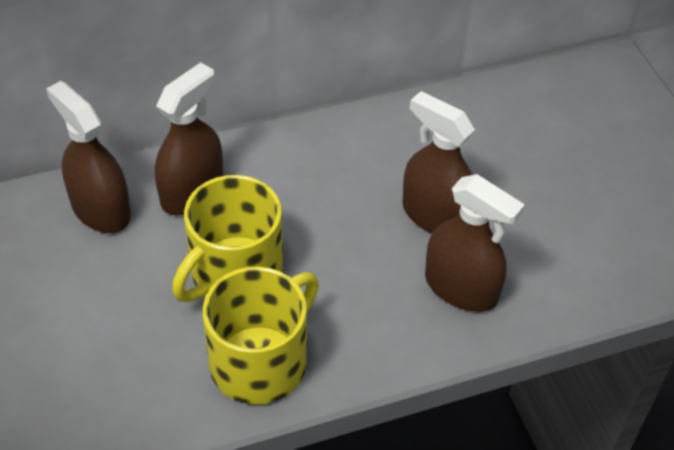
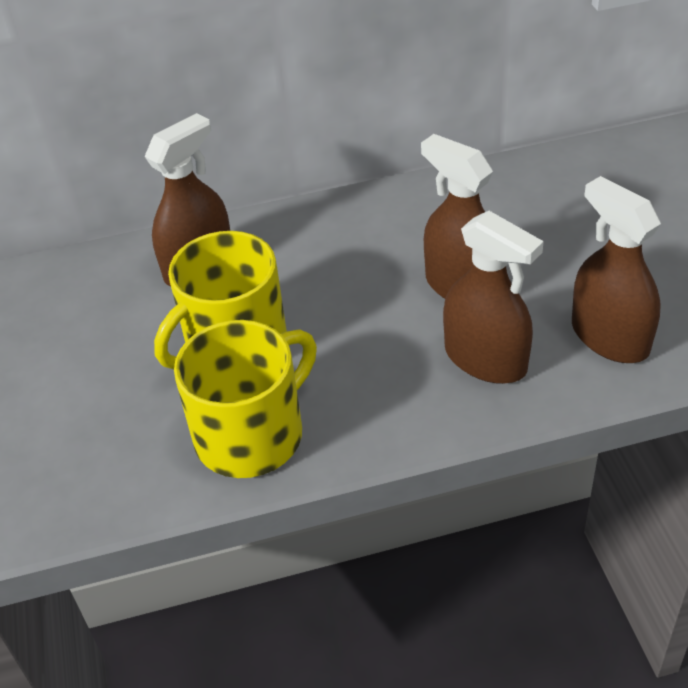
camera: 10 degrees right, 5 degrees down
brown spray bottle [46,81,131,233] -> brown spray bottle moved to [572,176,661,363]

